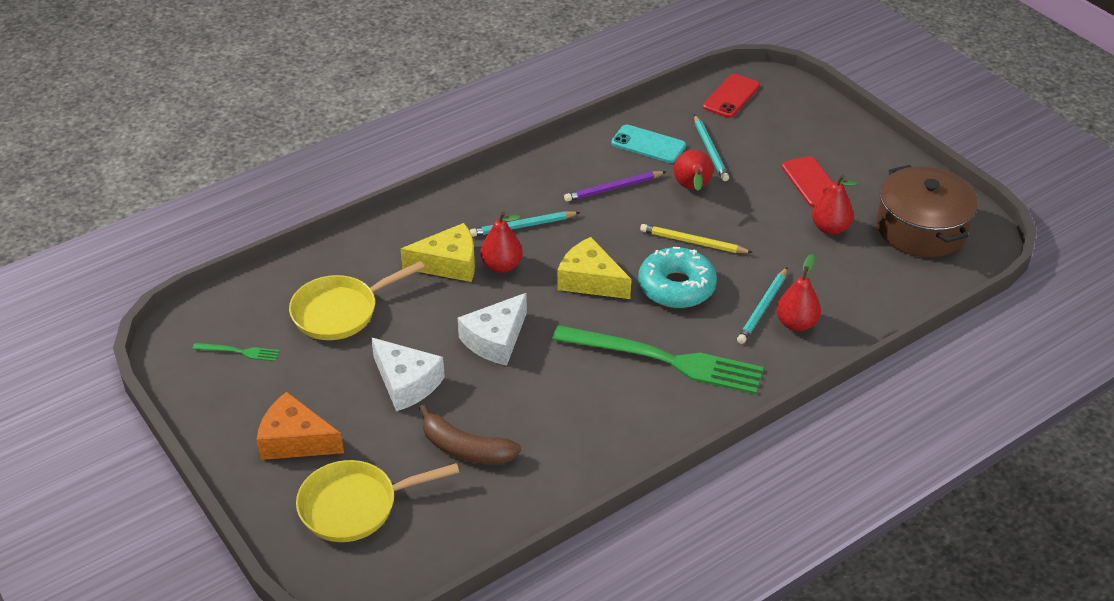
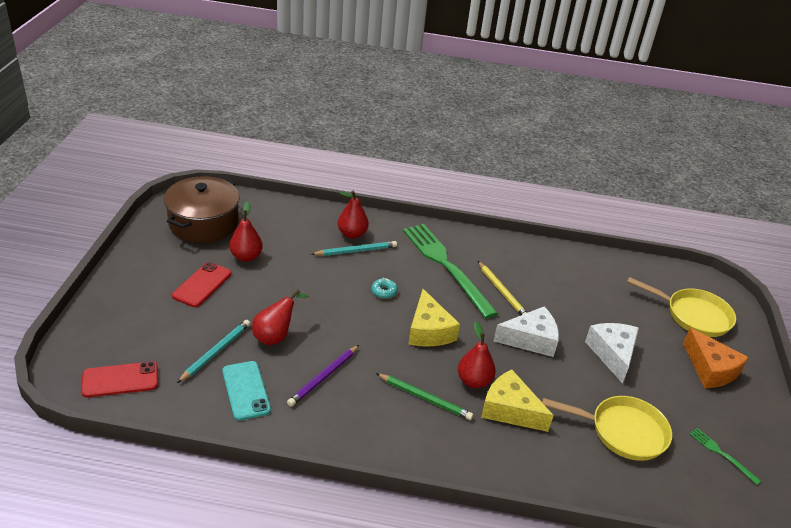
camera: 140 degrees left, 5 degrees down
brown banana [419,404,521,464] -> none
turquoise pencil [470,211,580,237] -> green pencil [376,373,473,420]
purple pencil [564,171,666,202] -> purple pencil turned 105 degrees clockwise [287,345,359,407]
turquoise donut [638,247,717,308] -> turquoise donut [371,278,398,299], size x0.43
yellow pencil [640,224,753,253] -> yellow pencil moved to [478,261,527,315]

